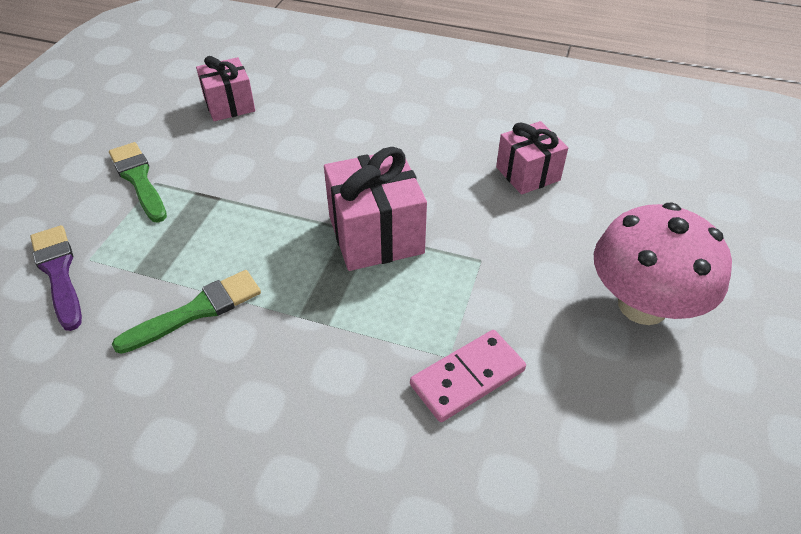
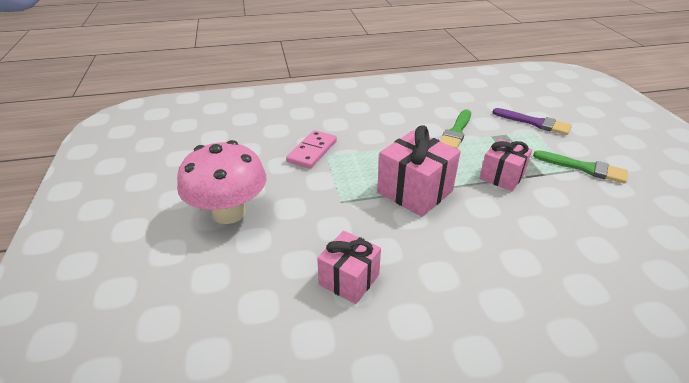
camera: 150 degrees right, 10 degrees down
pink gift [196,56,255,121] -> pink gift moved to [479,139,532,191]

